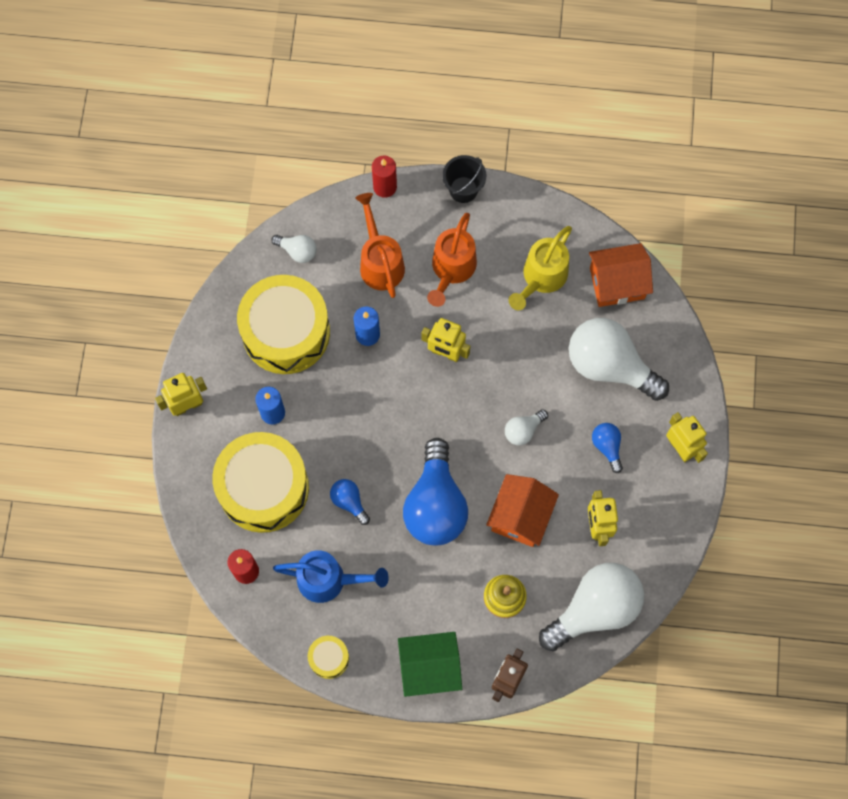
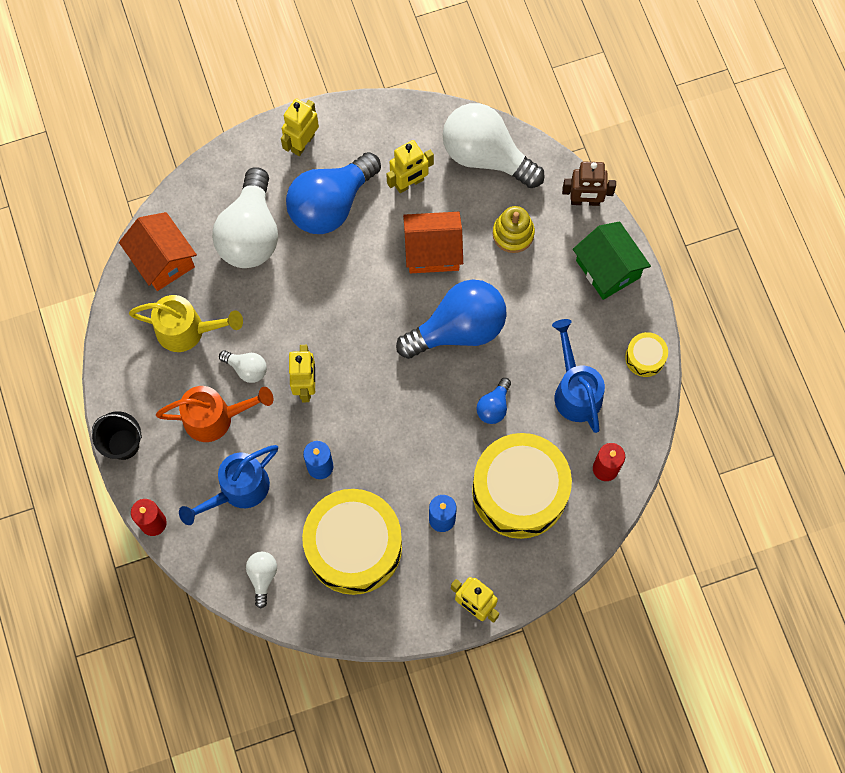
camera: 115 degrees left, 0 degrees up
orange watering can [355,193,405,298] -> blue watering can [179,445,278,525]
white light bulb [505,409,548,446] -> white light bulb moved to [219,350,267,383]
blue light bulb [592,423,623,473] -> blue light bulb [286,152,381,234], size x2.19

